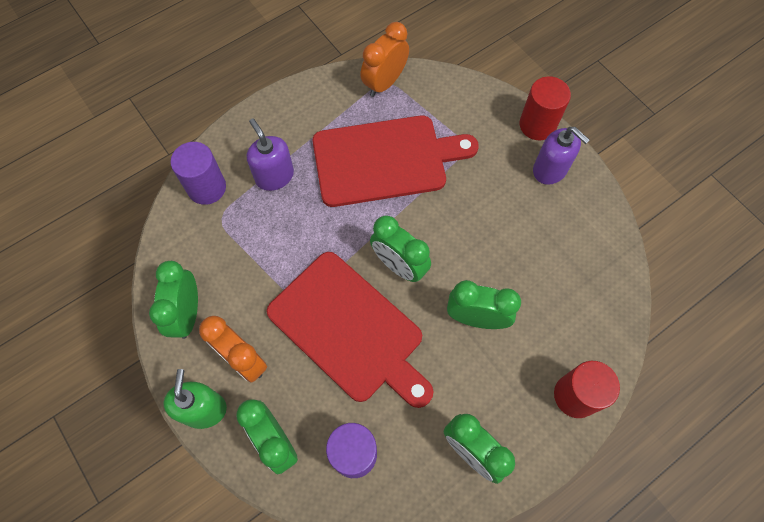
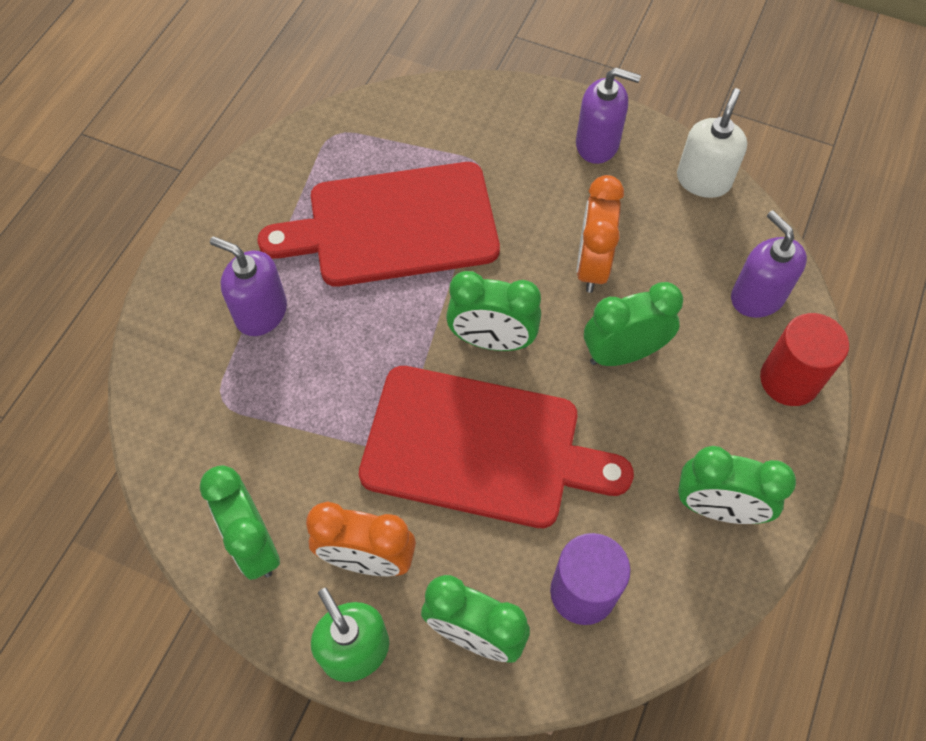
camera: 30 degrees left, 5 degrees down
purple cylinder [171,142,226,205] -> none
red cutting board [313,115,479,207] -> red cutting board turned 150 degrees counterclockwise [257,162,500,286]
orange clock [360,22,409,97] -> orange clock moved to [577,175,624,293]
red cylinder [519,76,571,140] -> none
none -> white soap dispenser [677,88,747,198]
none -> purple soap dispenser [731,210,807,318]

